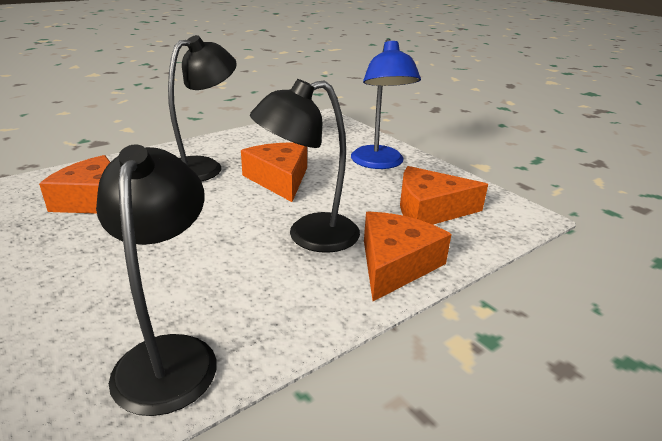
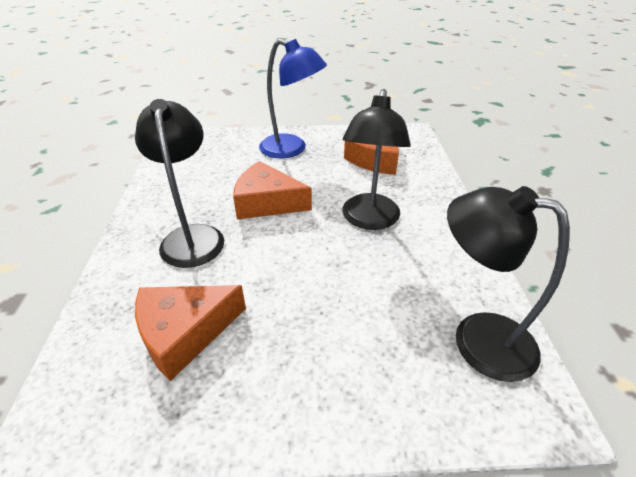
camera: 55 degrees left, 10 degrees up
orange cheese [364,212,452,301] -> none

